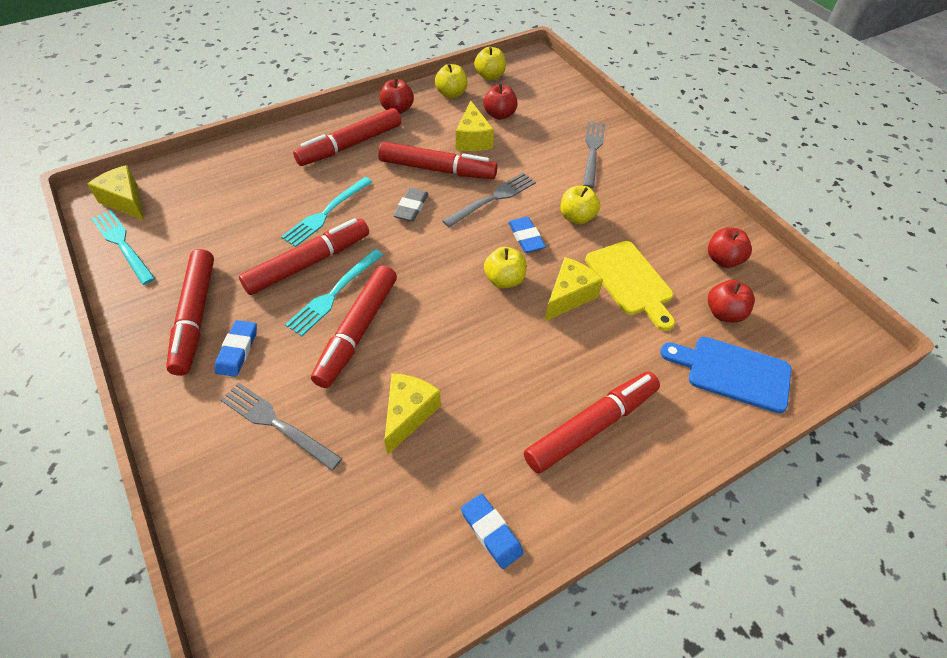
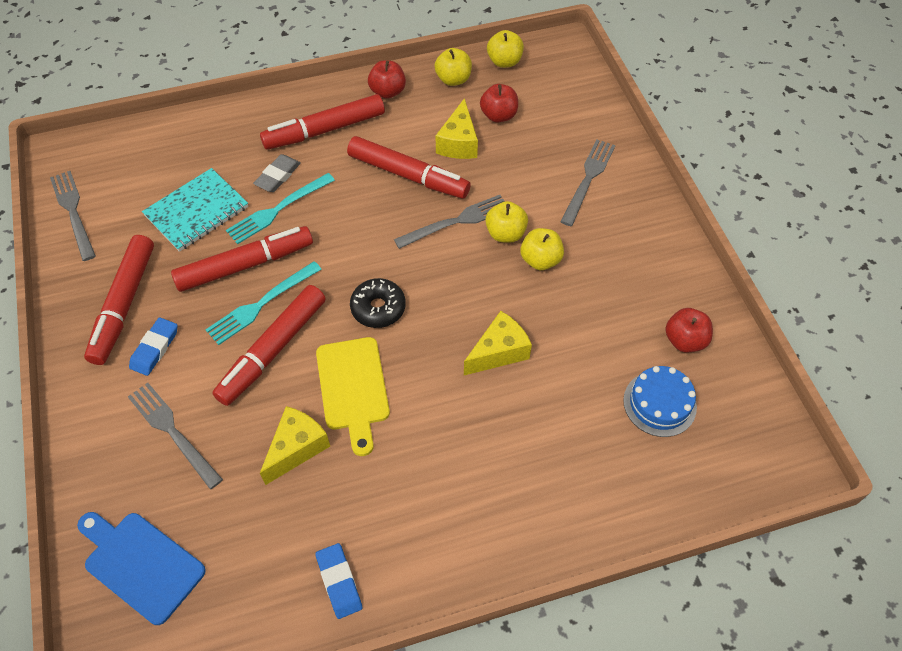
camera: 15 degrees right, 5 degrees up
yellow cheese [88,165,144,220] -> none
turquoise fork [91,210,155,285] -> grey fork [50,171,96,261]
grey eraser [393,188,428,222] -> grey eraser moved to [253,154,301,192]
yellow apple [484,247,526,288] -> yellow apple moved to [485,201,528,243]
blue eraser [508,217,546,253] -> none
red marker [524,372,660,473] -> none
yellow cutting board [585,241,675,331] -> yellow cutting board moved to [316,337,390,456]
blue cutting board [660,337,792,413] -> blue cutting board moved to [77,512,206,625]
red apple [708,280,755,322] -> blue cake [623,366,697,437]
none -> turquoise notebook [142,168,248,252]
none -> black donut [350,278,406,328]

